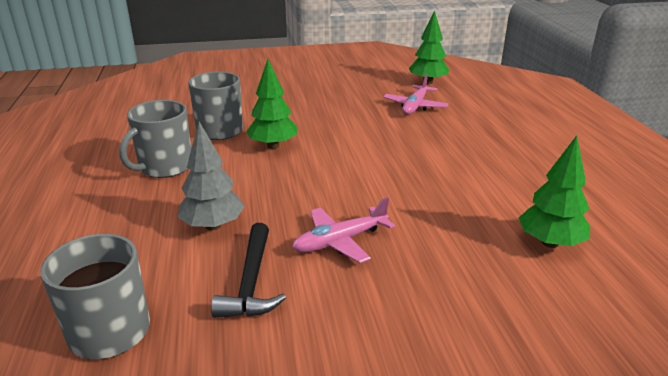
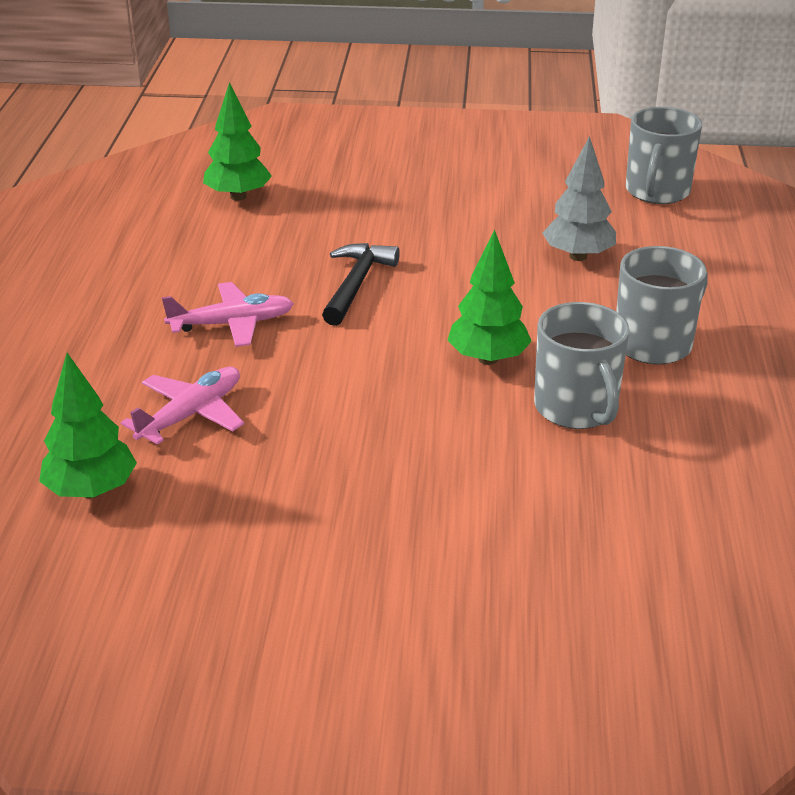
camera: 165 degrees left, 5 degrees up
black hammer [211,223,286,318] -> black hammer moved to [322,243,400,326]
pink plane [292,197,395,263] -> pink plane moved to [162,282,294,347]

